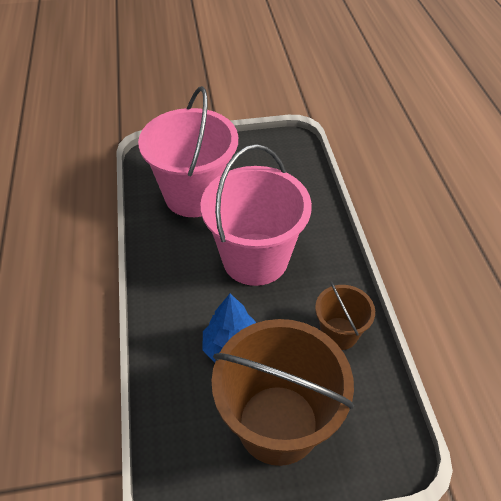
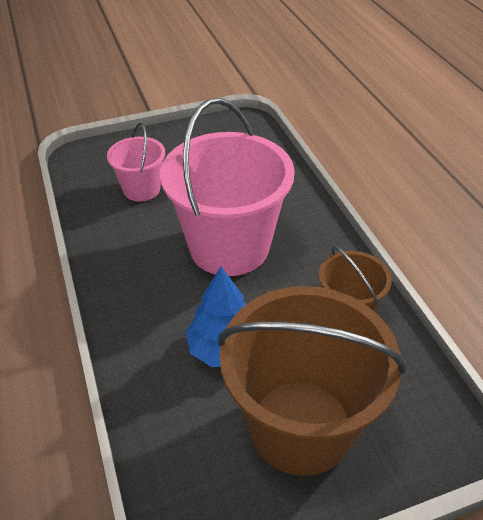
camera: 10 degrees left, 5 degrees down
pink bucket [138,86,238,217] -> pink bucket [107,123,165,202], size x0.51

